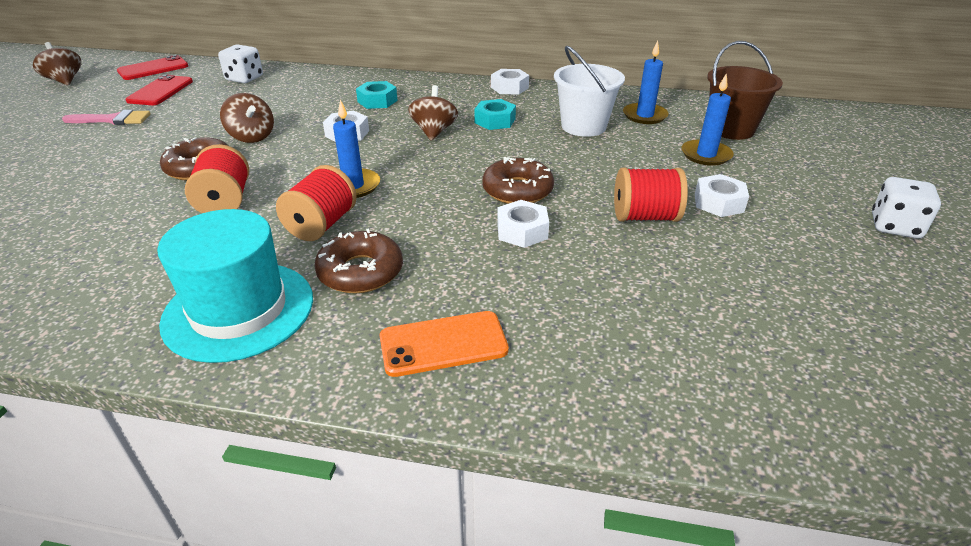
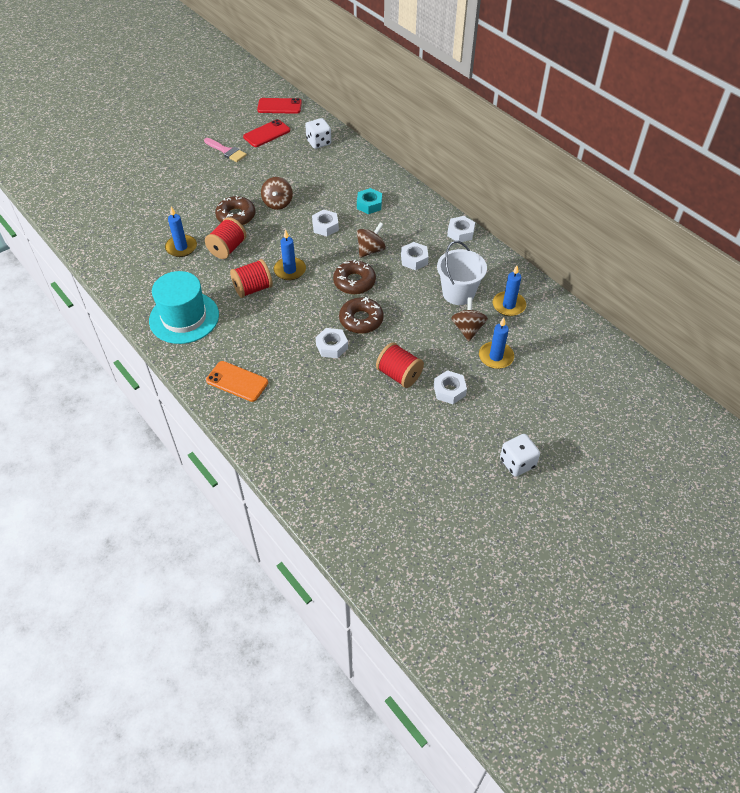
camera: 40 degrees right, 15 degrees up
brown spinning top [33,42,81,86] -> brown spinning top moved to [451,297,488,341]
brown donut [314,228,403,293] -> brown donut moved to [333,259,376,294]
turquoise nut [474,99,516,130] -> white nut [401,242,428,270]
brown bucket [707,41,783,140] -> none
none -> blue candle [165,207,197,257]

